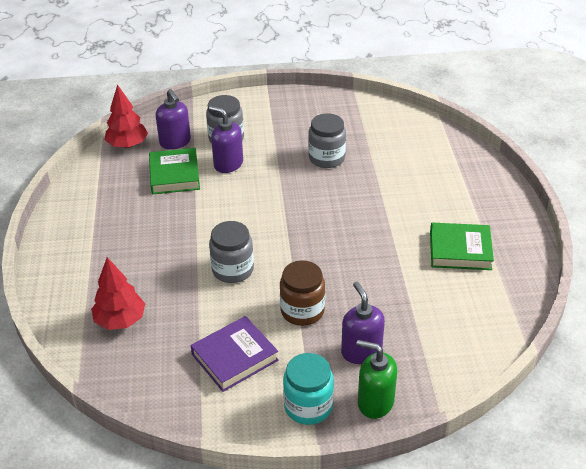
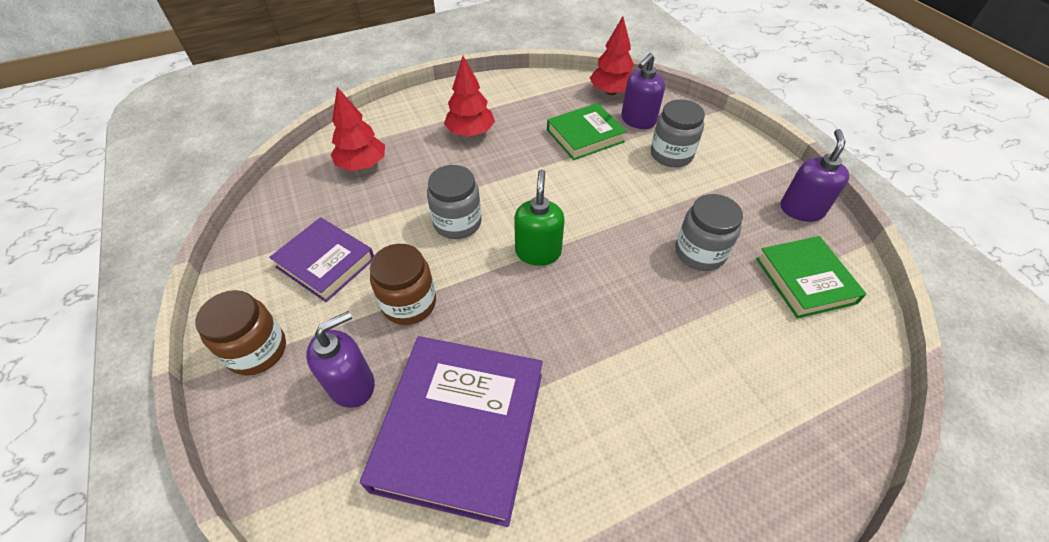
camera: 70 degrees right, 10 degrees up
purple soap dispenser [209,106,243,173] -> purple soap dispenser moved to [781,129,849,222]
turquoise jar [283,353,334,425] -> brown jar [195,290,286,376]
green soap dispenser [356,340,397,419] -> green soap dispenser moved to [514,169,565,266]
green book [430,223,494,270] -> green book moved to [756,236,867,318]
none -> purple book [360,336,543,527]
none -> red tree [444,56,495,137]

